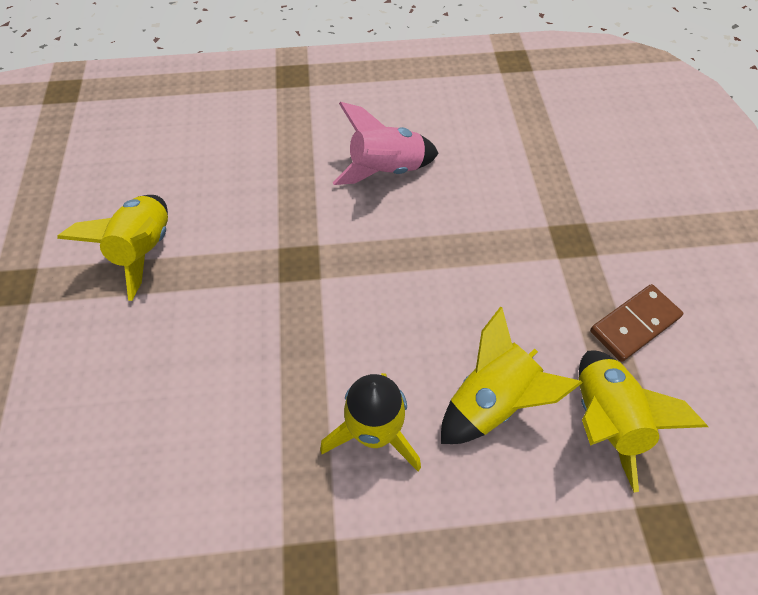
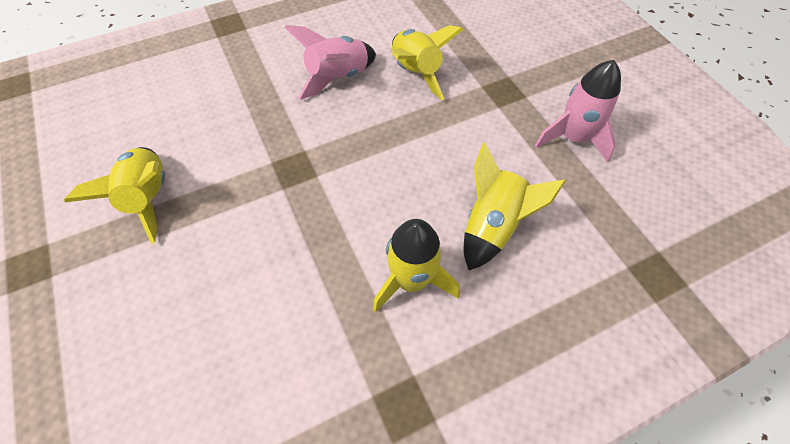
camera: 20 degrees left, 0 degrees up
yellow rocket [579,351,708,493] -> yellow rocket moved to [392,25,463,100]
brown domino [590,284,683,362] -> pink rocket [535,60,621,162]

